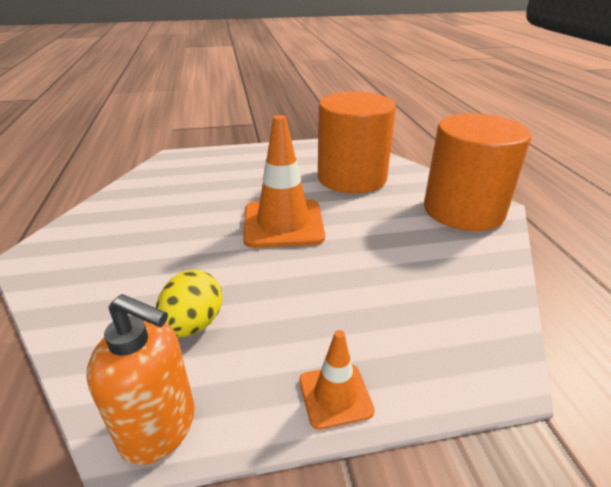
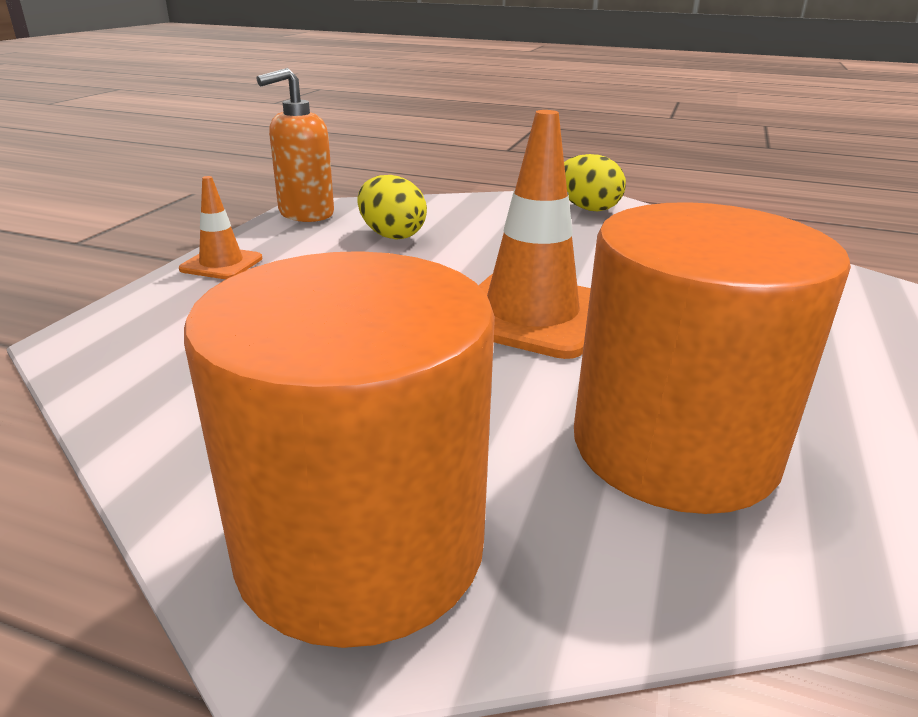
camera: 120 degrees right, 5 degrees down
none -> yellow egg [564,154,626,211]

